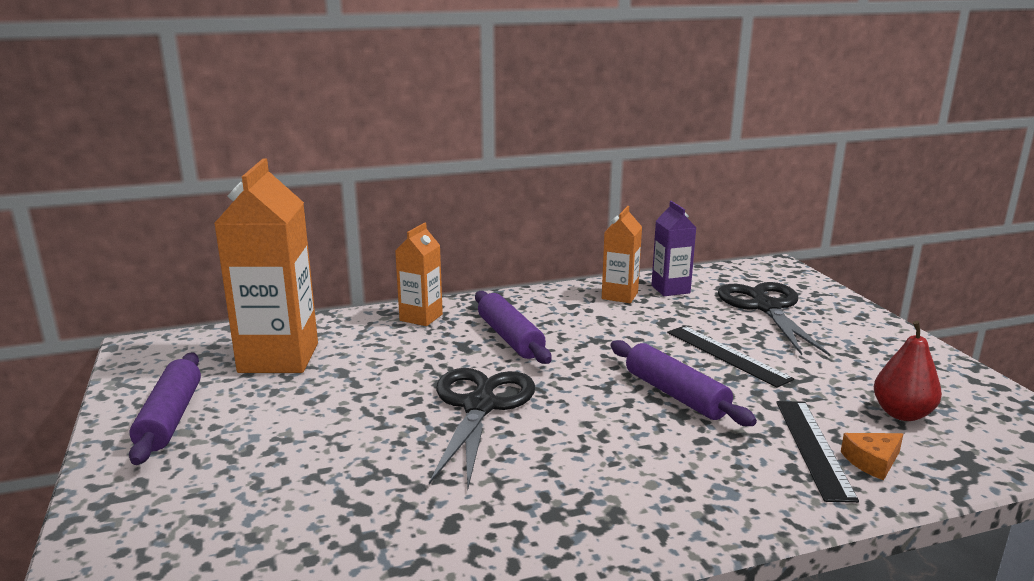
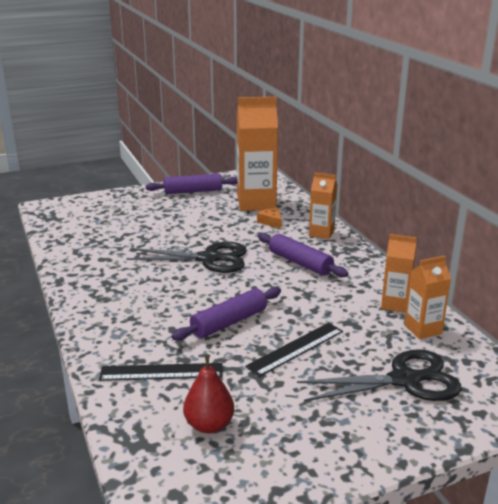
camera: 85 degrees right, 5 degrees up
purple rolling pin [475,291,552,364] -> purple rolling pin turned 75 degrees clockwise [258,233,348,277]
purple carton [651,201,696,296] -> orange carton [405,256,451,339]
orange cheese [841,433,903,480] -> orange cheese moved to [257,208,282,229]

